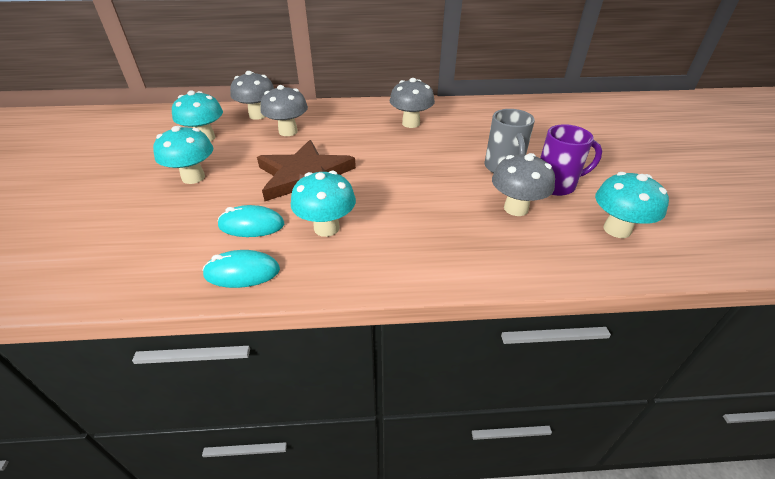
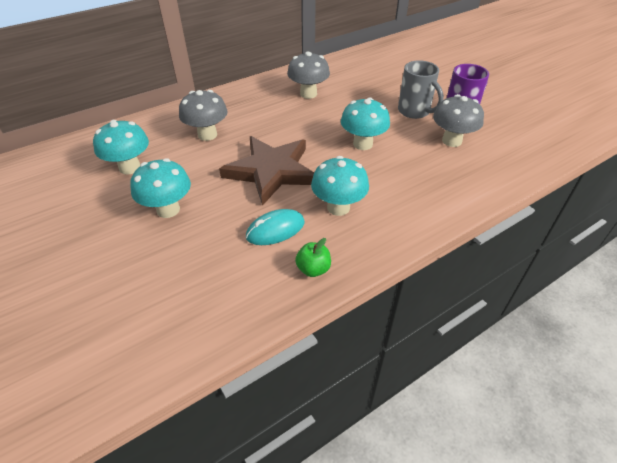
camera: 30 degrees left, 5 degrees up
turquoise mouse [202,250,280,288] -> green apple [295,238,331,277]
grey mushroom [230,71,274,120] -> none
turquoise mushroom [595,172,669,238] -> turquoise mushroom moved to [341,98,390,150]

